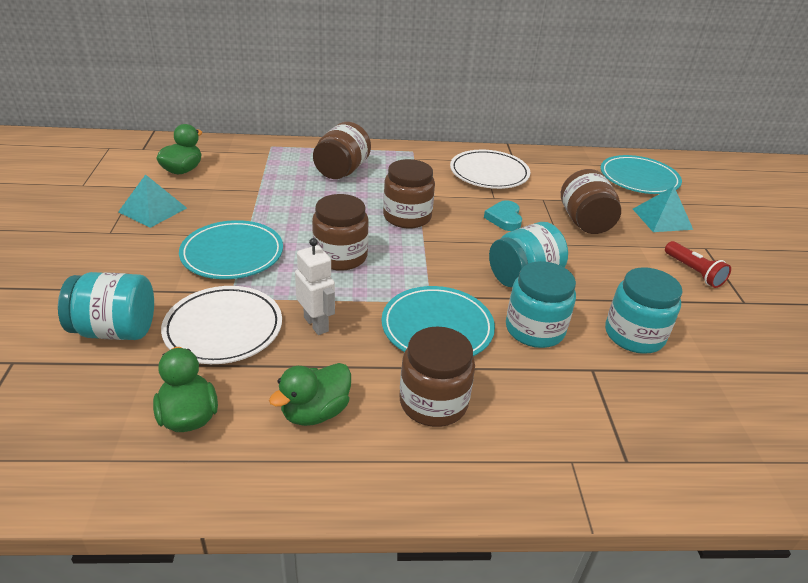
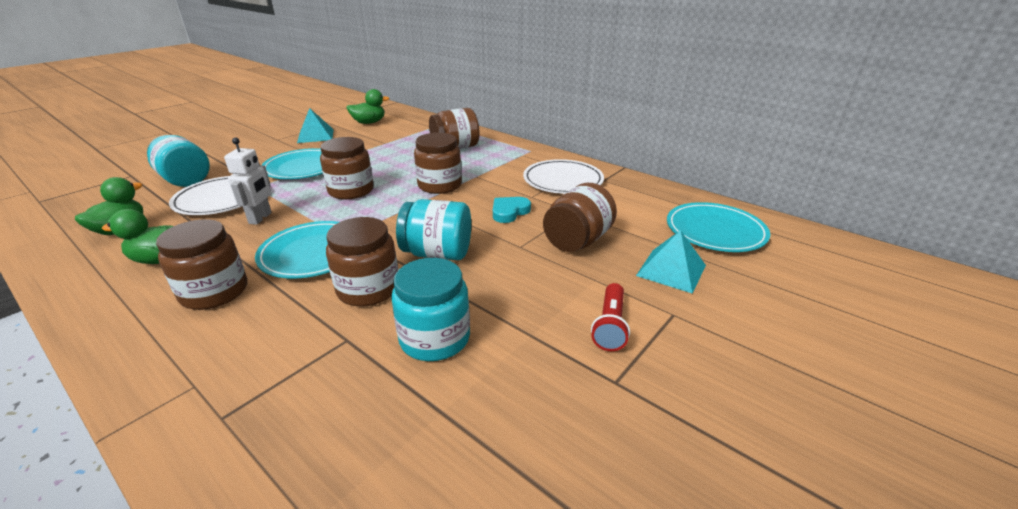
camera: 45 degrees right, 5 degrees down
turquoise jar [506,261,576,348] -> brown jar [326,217,398,307]

